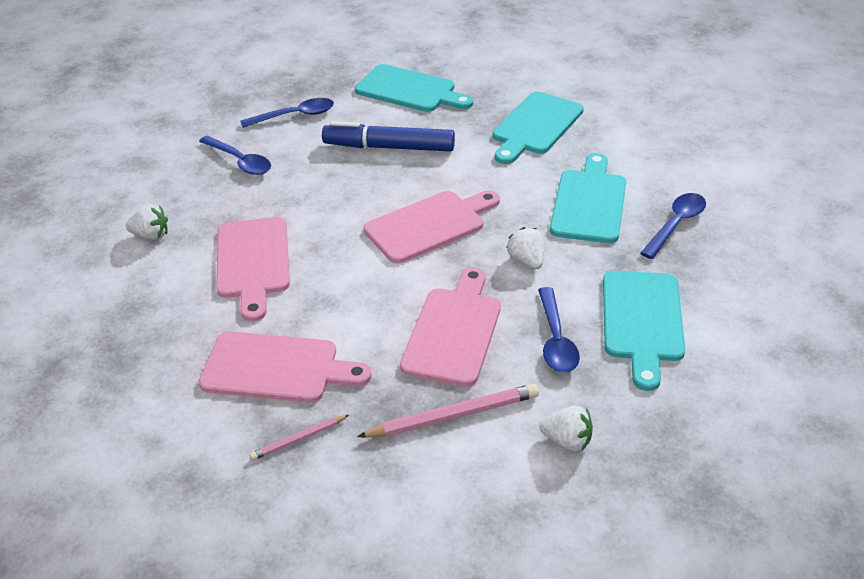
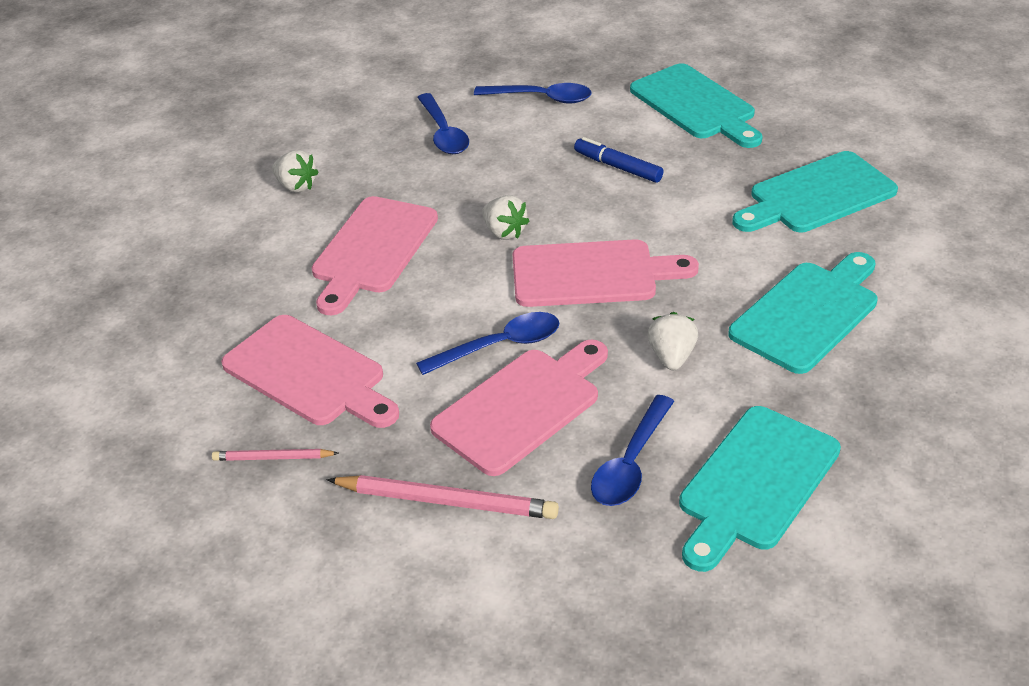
camera: 30 degrees right, 0 degrees up
blue marker [322,121,455,152] -> blue marker [574,137,664,183], size x0.58
white strawberry [539,406,593,452] -> white strawberry moved to [482,195,530,240]
blue spoon [640,193,706,259] -> blue spoon moved to [416,312,559,375]

